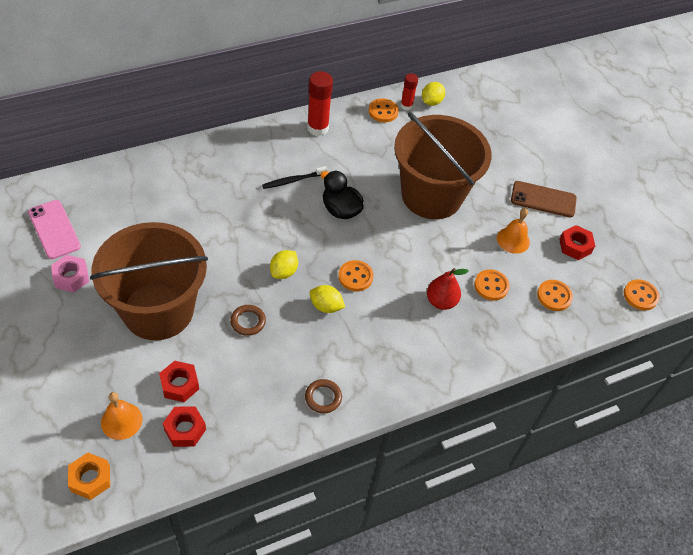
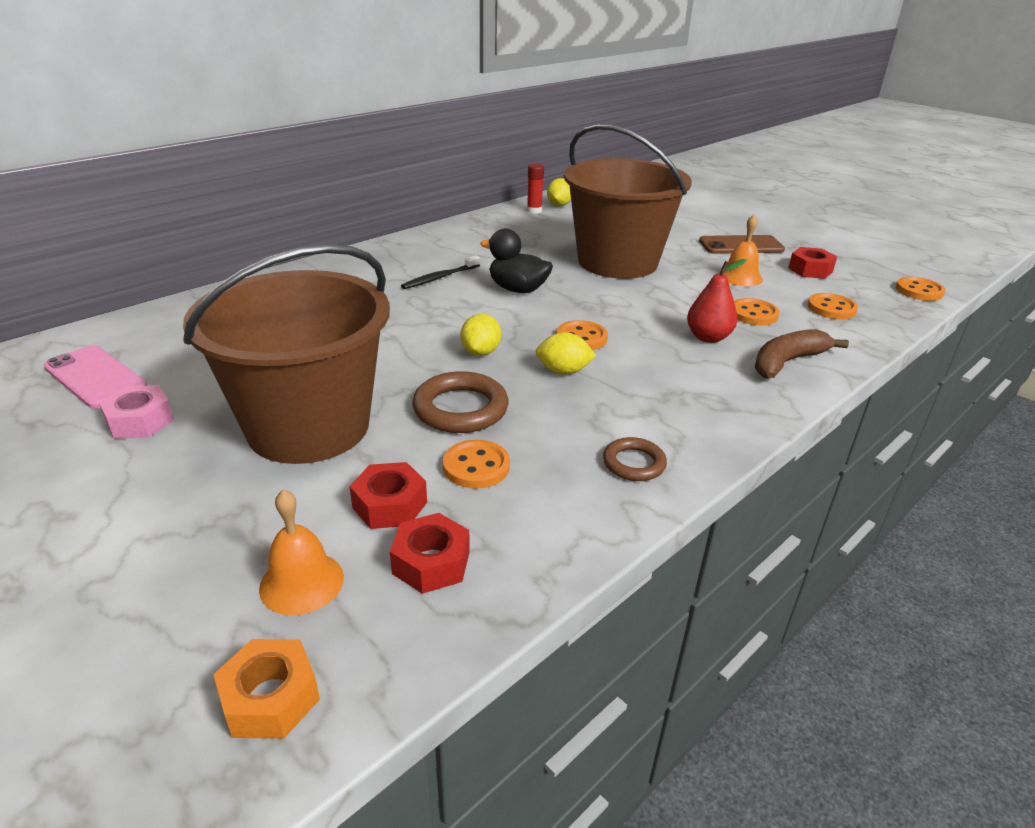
camera: 15 degrees left, 20 degrees down
brown ring [230,305,266,336] -> brown ring [412,371,508,433], size x1.66
red glue stick [307,71,333,136] -> none
orange button [369,99,399,122] -> orange button moved to [443,440,510,489]
none -> brown banana [755,329,849,378]

